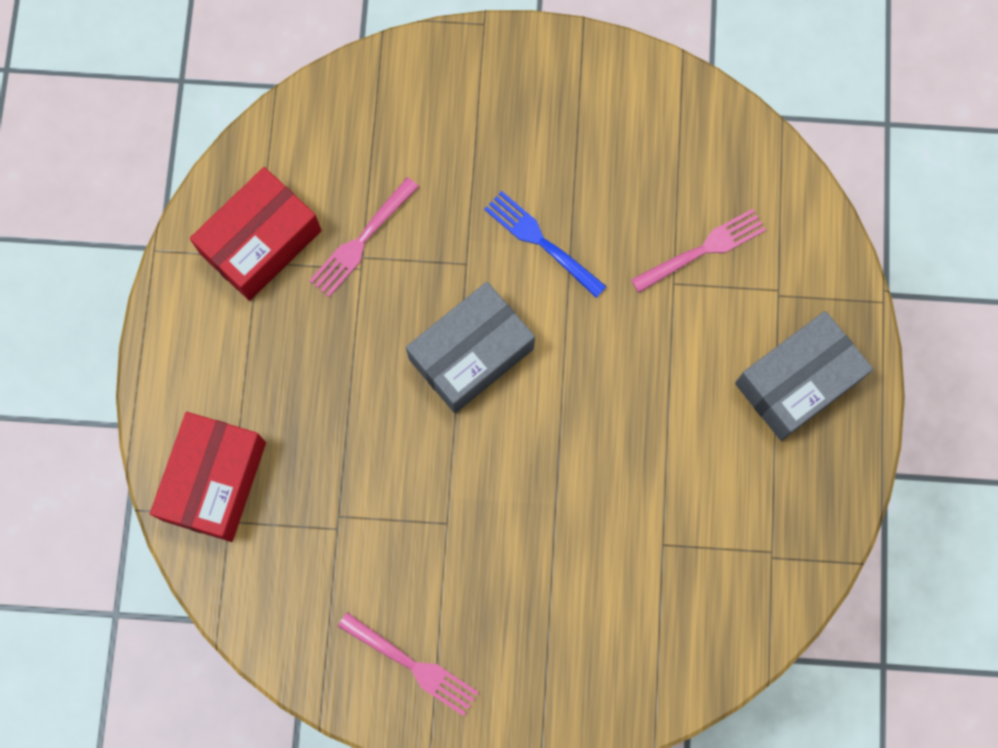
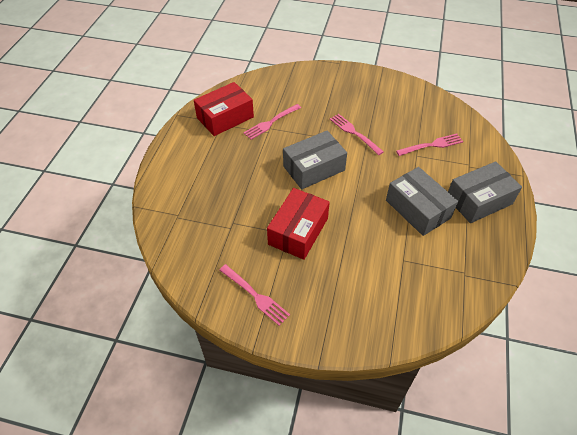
camera: 10 degrees right, 25 degrees down
red box [150,412,266,542] -> red box moved to [267,188,330,260]
blue fork [484,191,607,298] -> pink fork [330,114,384,155]
none -> grey box [386,167,458,236]

